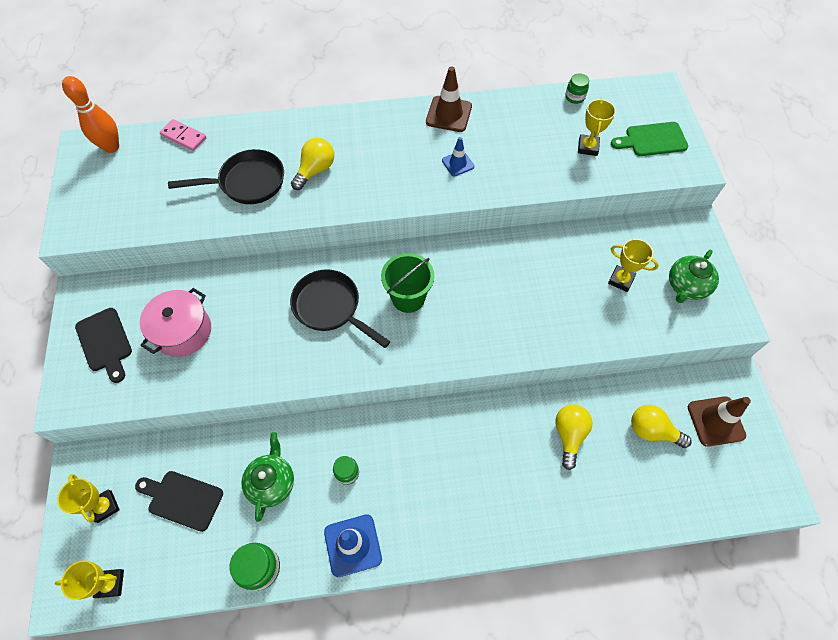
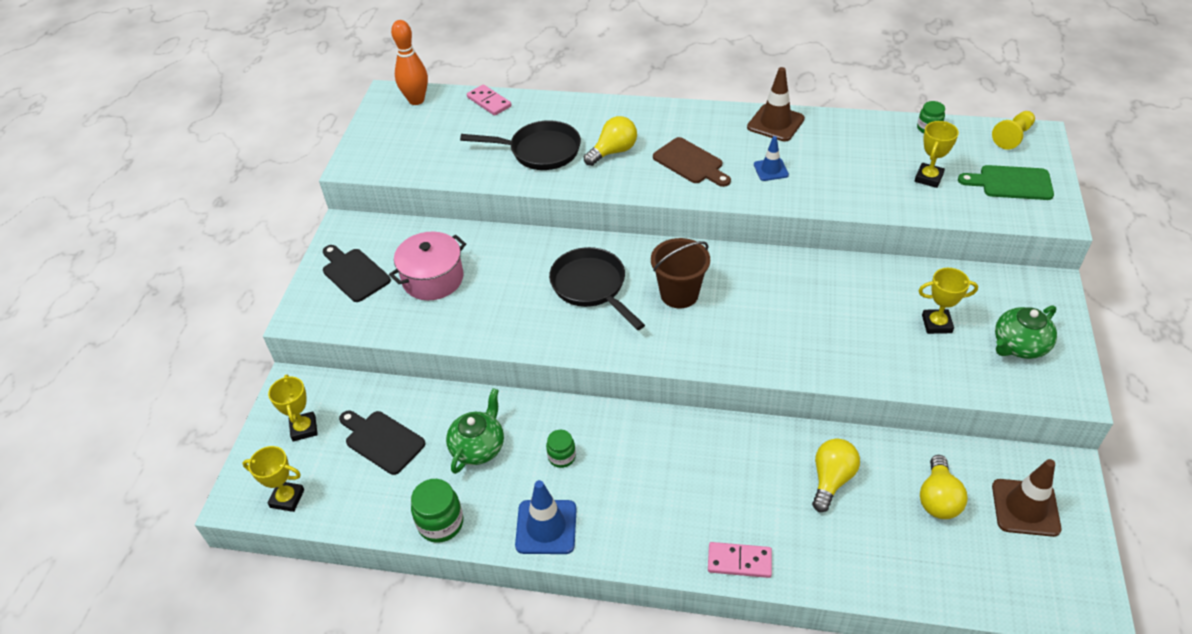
camera: 20 degrees right, 15 degrees down
black cutting board [75,308,132,383] -> black cutting board turned 150 degrees clockwise [323,245,391,302]
green bucket [381,253,434,313] -> brown bucket [651,238,710,308]
yellow trophy [608,239,659,292] -> yellow trophy turned 45 degrees counterclockwise [918,268,978,334]
yellow light bulb [631,405,692,448] -> yellow light bulb turned 120 degrees counterclockwise [920,455,968,519]
none -> brown cutting board [653,137,731,187]
none -> pink domino [708,542,772,578]
none -> yellow pawn [992,111,1035,150]

